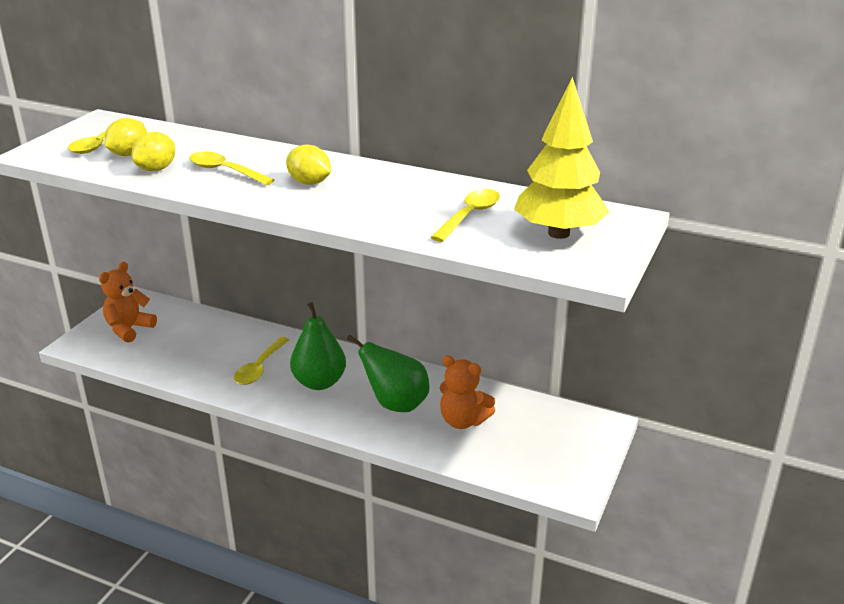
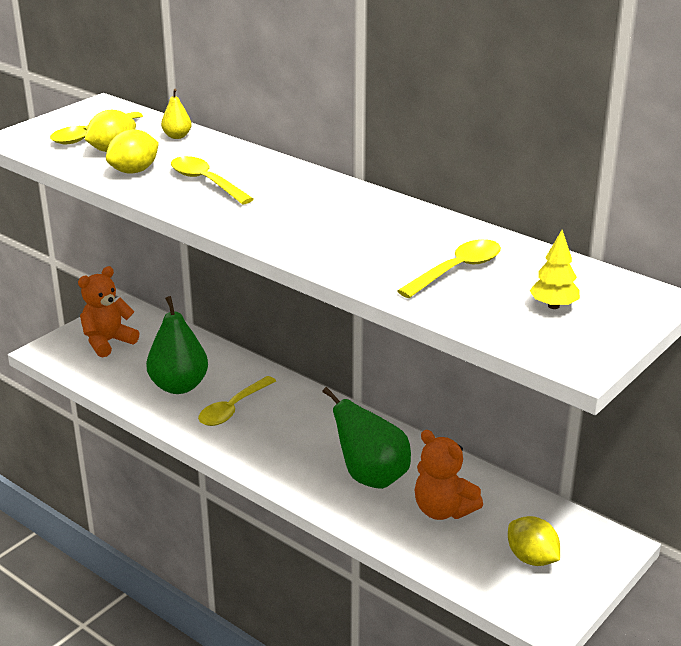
camera: 15 degrees right, 0 degrees up
yellow lemon [286,145,331,185] -> yellow lemon moved to [508,516,560,566]
green pear [290,302,346,390] -> green pear moved to [146,296,208,394]
yellow tree [514,77,609,239] -> yellow tree [529,230,580,309], size x0.44
none -> yellow pear [161,89,192,139]

